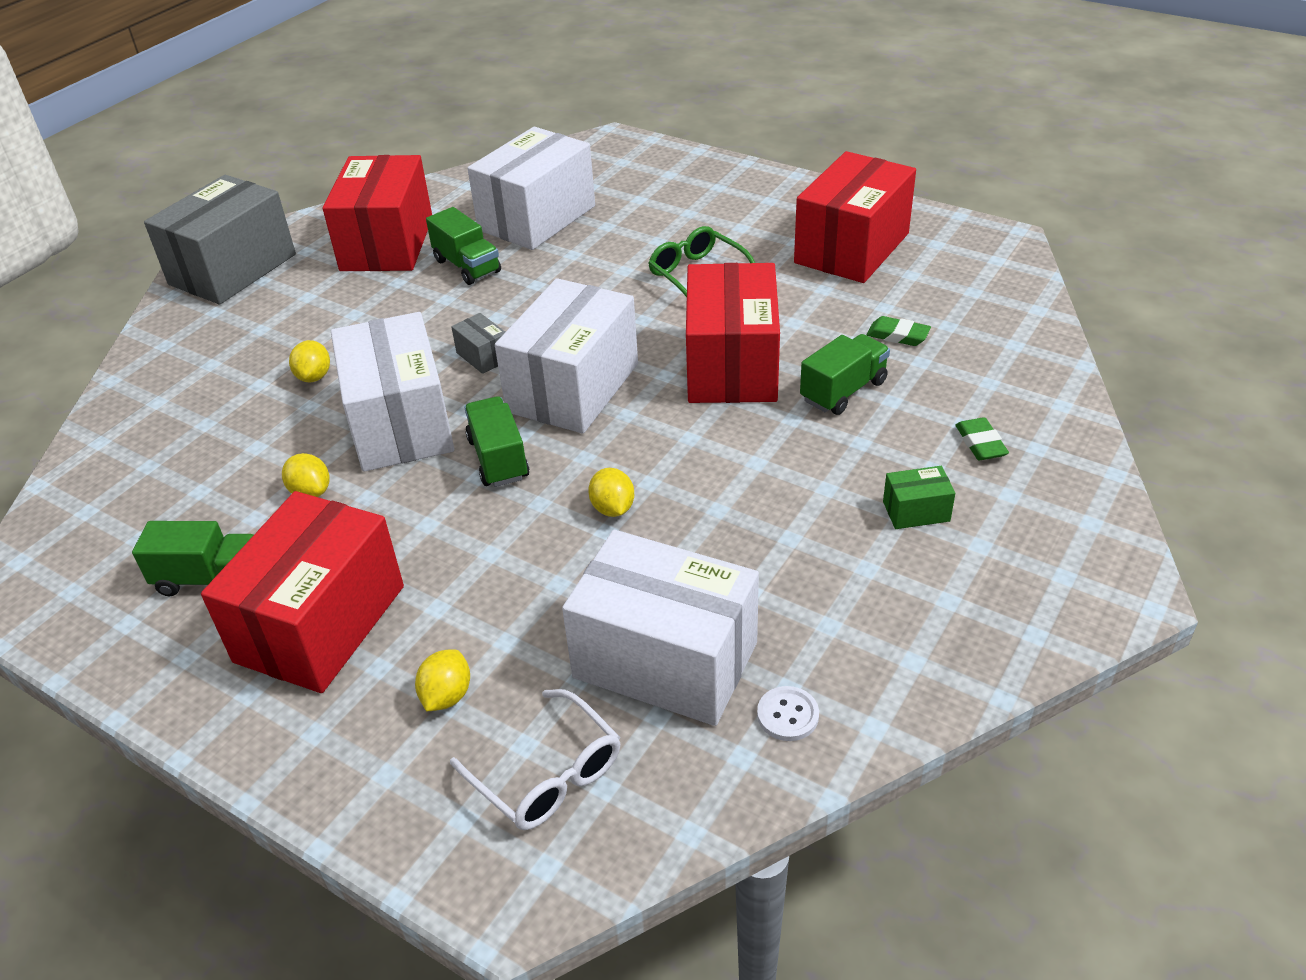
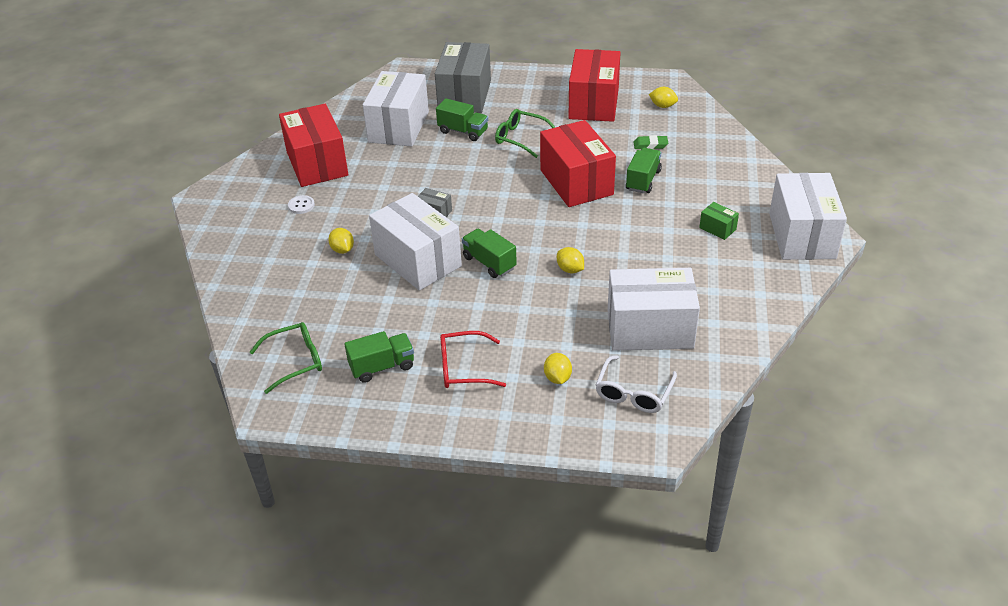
camera: 25 degrees left, 0 degrees up
grey box [144,175,296,304] -> grey box moved to [435,42,491,113]
red box [201,491,404,693] -> red glasses [440,331,506,388]
yellow lemon [282,453,330,497] -> yellow lemon moved to [649,87,678,108]
green truck [426,207,501,285] -> green truck moved to [436,98,488,141]
white glasses [450,689,620,830] -> white glasses turned 90 degrees clockwise [595,355,677,413]
white box [495,278,638,434] -> white box moved to [769,173,847,260]
white button [757,686,819,741] -> white button moved to [288,195,315,214]
green box [883,466,955,529] -> green box turned 75 degrees clockwise [699,202,739,240]
green eraser [955,417,1009,460] -> none
none -> green glasses [250,322,322,394]

